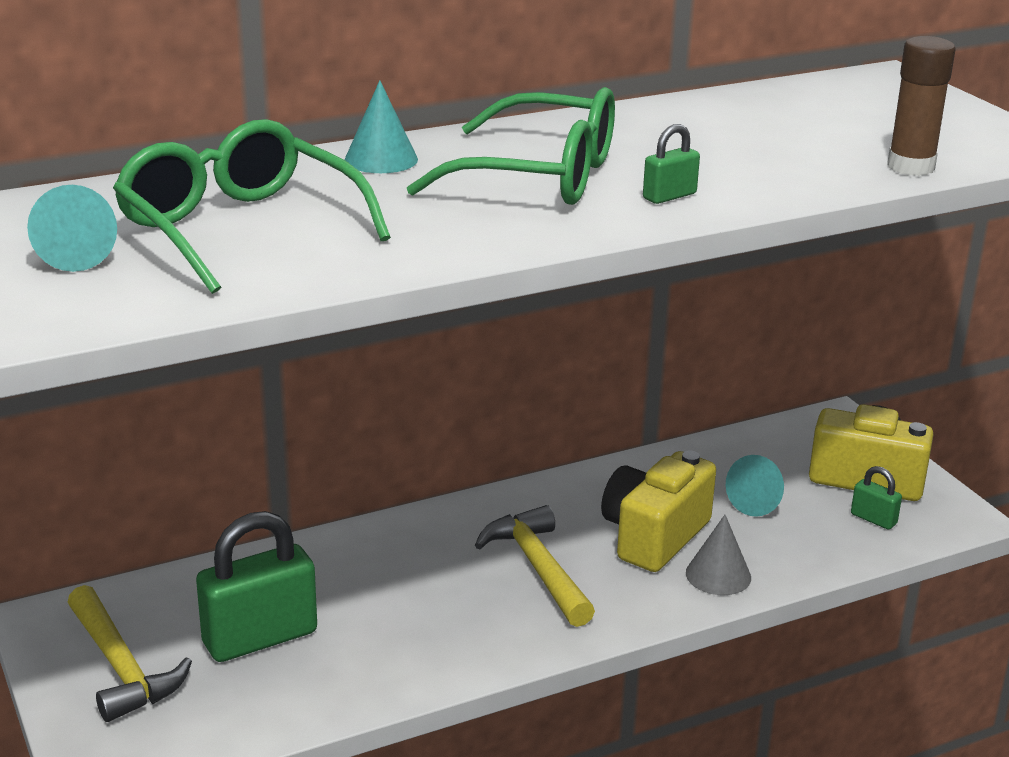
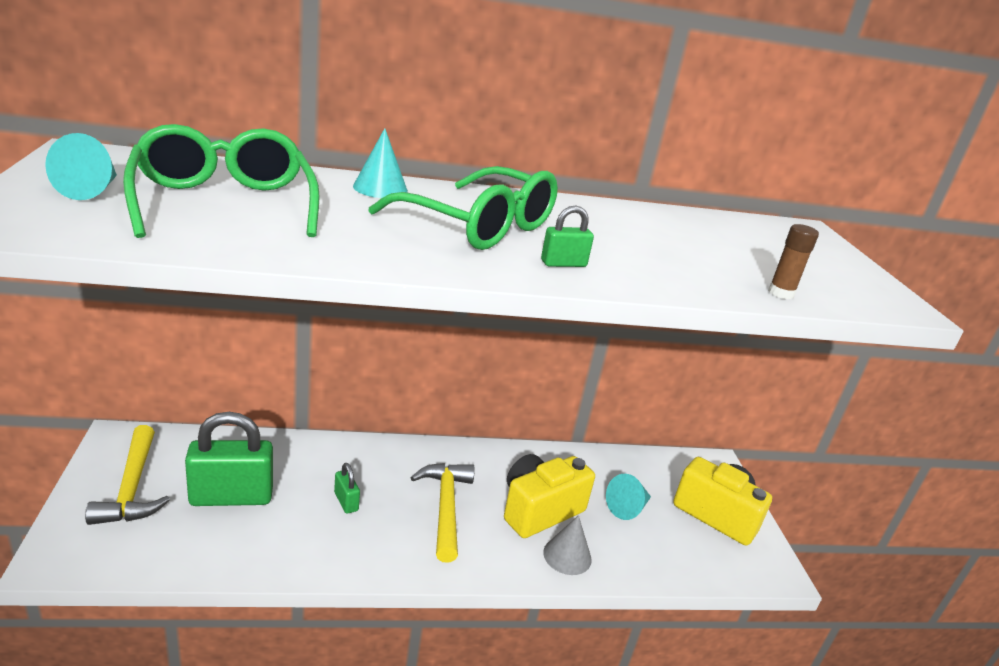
camera: 15 degrees right, 0 degrees up
green padlock [851,466,902,530] -> green padlock moved to [334,463,360,514]
brown glue stick [887,36,956,176] -> brown glue stick [768,224,819,300], size x0.65

